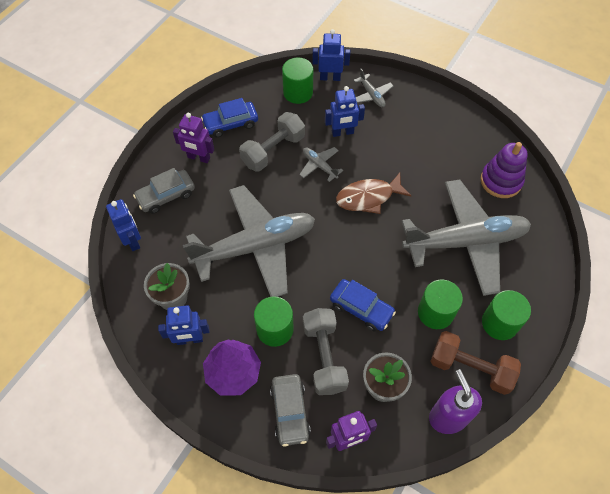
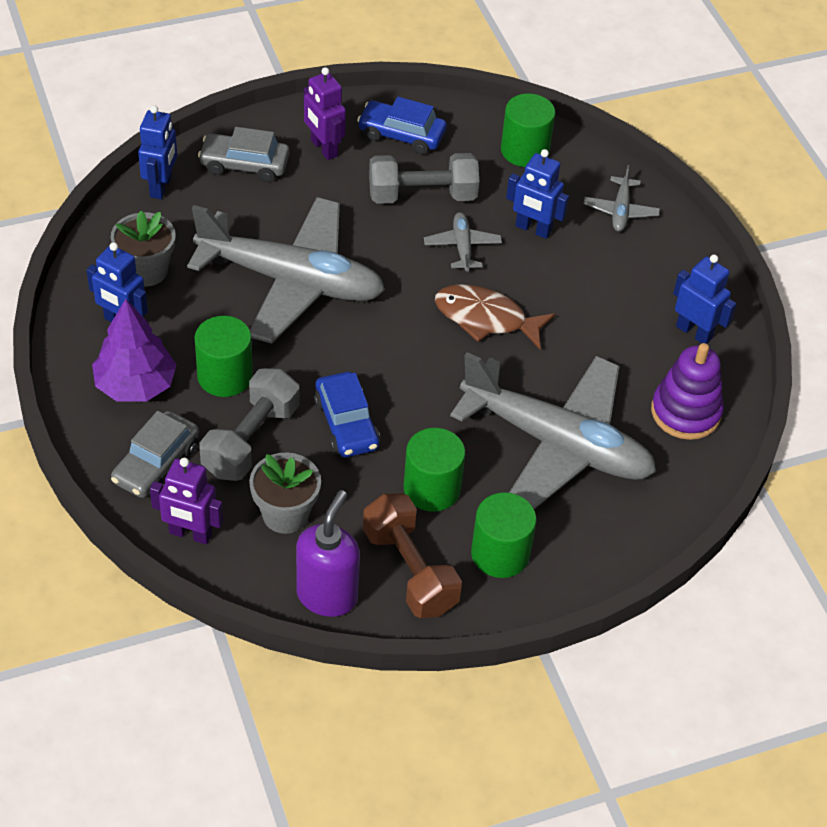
camera: 35 degrees right, 10 degrees down
blue robot [313,29,350,81] -> blue robot moved to [673,255,736,344]

